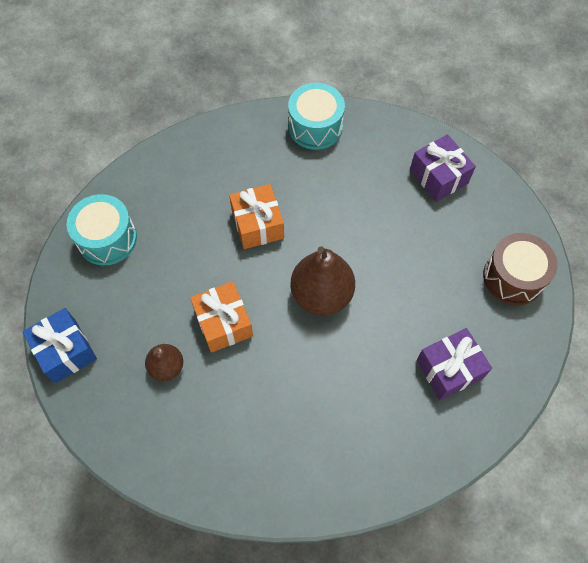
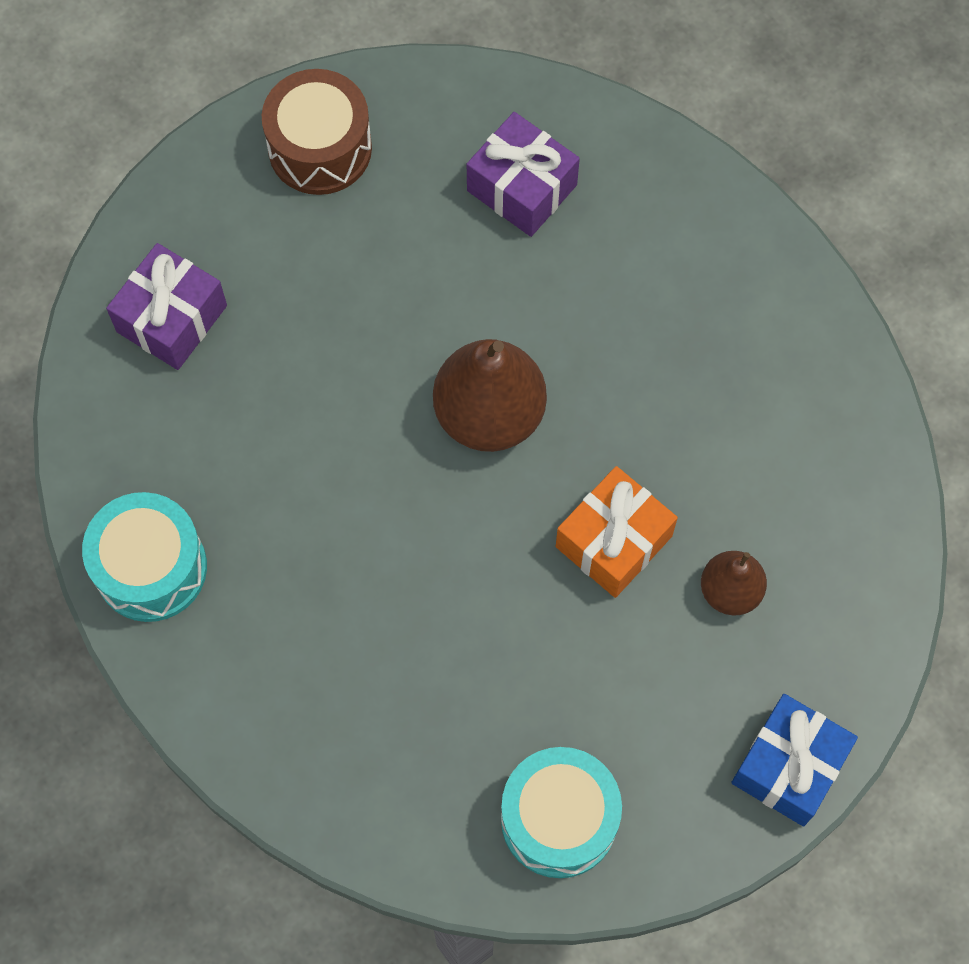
camera: 115 degrees left, 5 degrees up
orange gift [229,184,284,249] -> none

